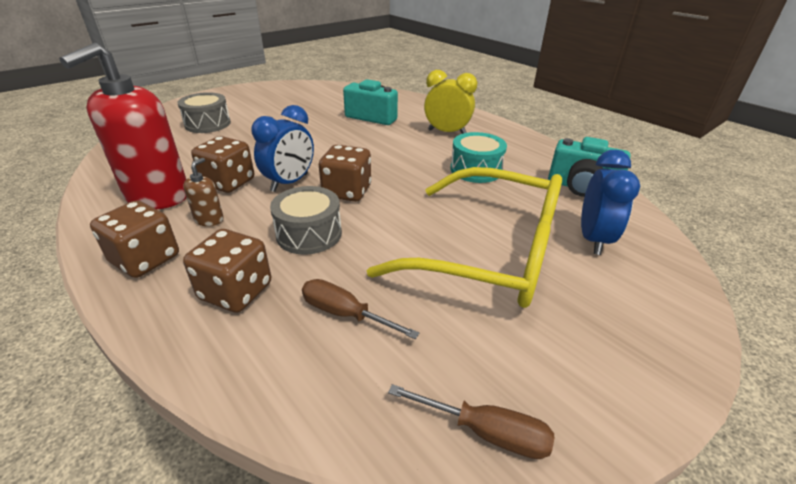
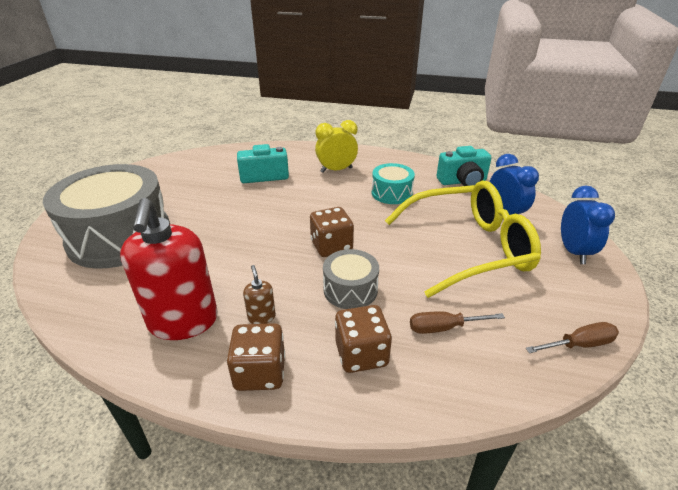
camera: 35 degrees left, 0 degrees up
grey drum [178,92,231,133] -> grey drum [43,164,170,269], size x2.09
brown dice [191,136,254,193] -> none
blue clock [252,105,314,192] -> blue clock moved to [561,186,615,264]

